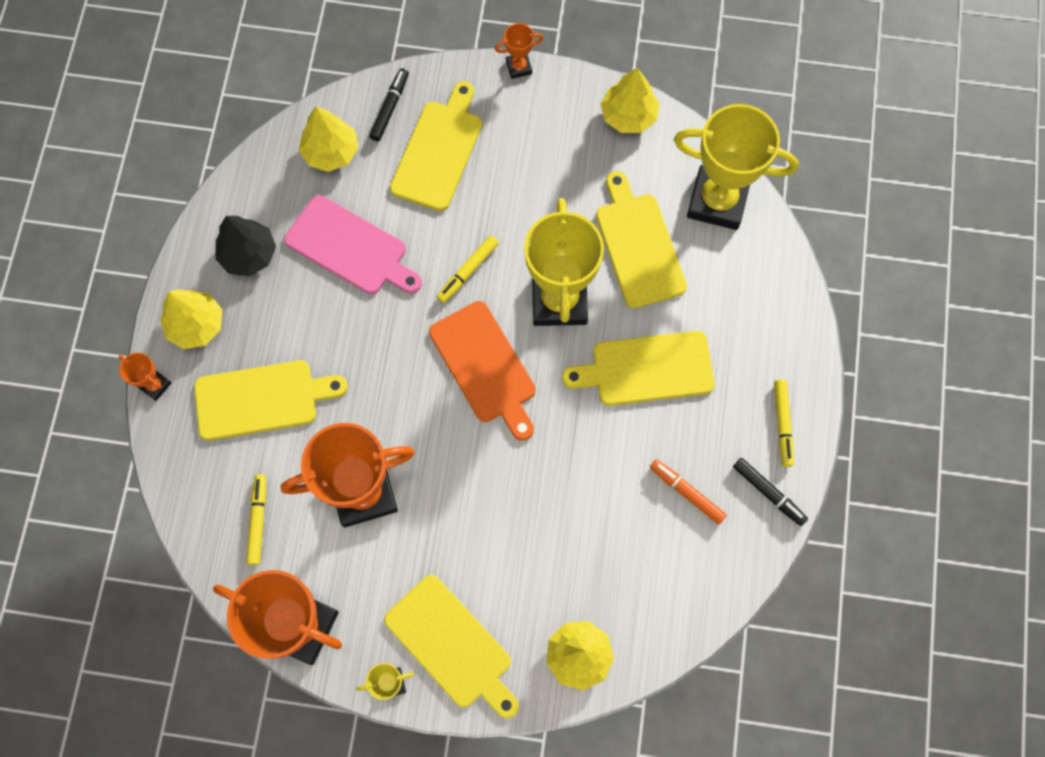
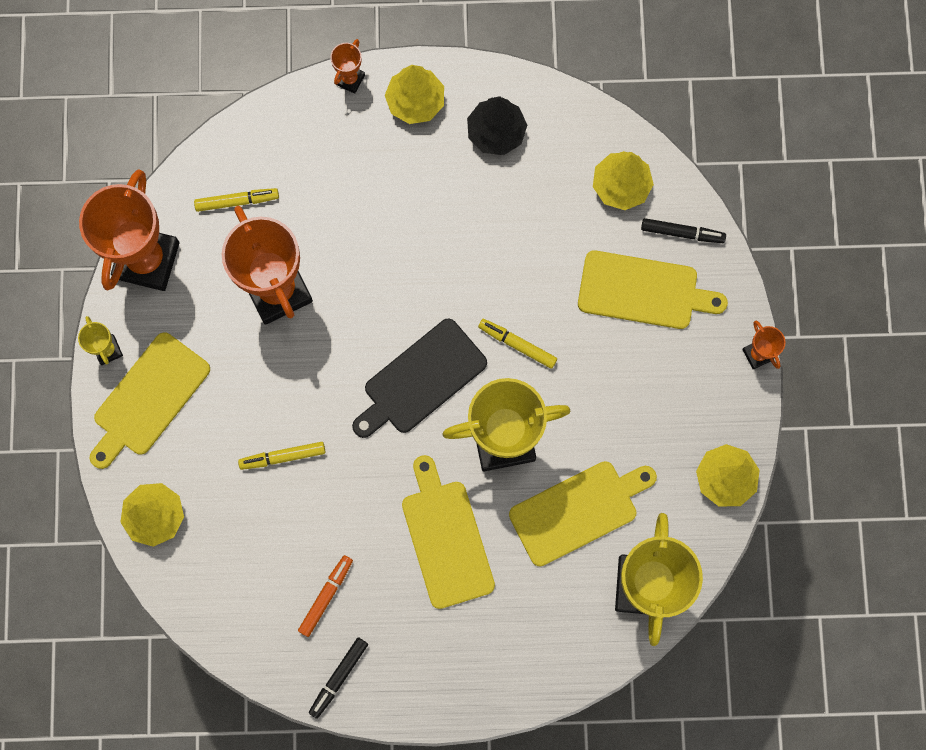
camera: 80 degrees right, 5 degrees up
yellow cutting board [194,360,348,441] -> none
pink cutting board [284,195,422,294] -> none
orange cutting board [429,301,536,441] -> black cutting board [352,319,487,438]
yellow marker [774,379,794,467] -> yellow marker moved to [238,442,325,470]

